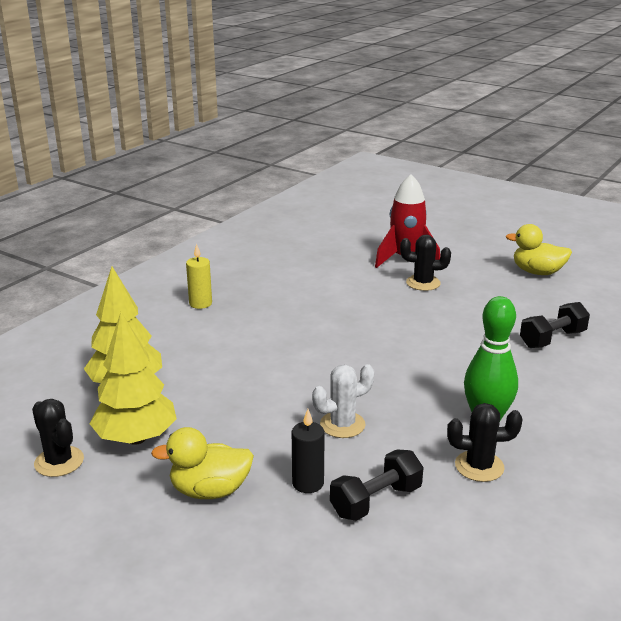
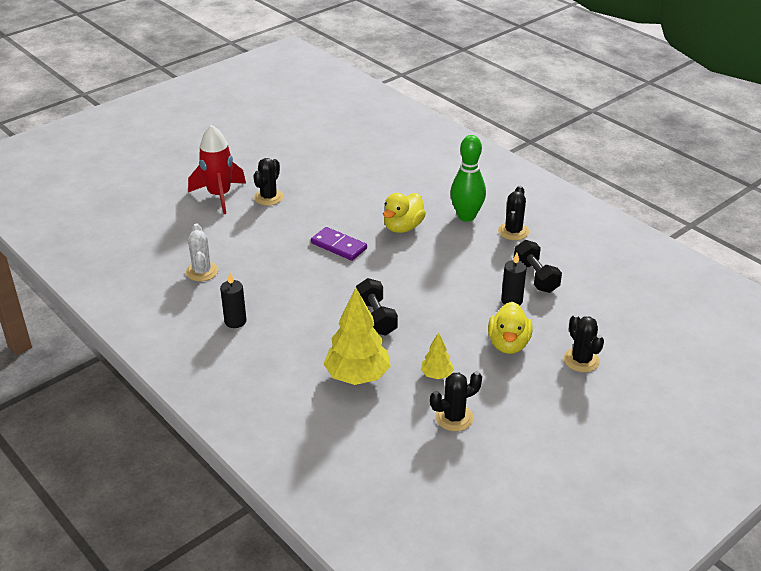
camera: 75 degrees left, 10 degrees up
yellow tree [89,312,177,445] -> yellow tree [421,333,454,379], size x0.50
yellow candle [186,244,212,309] -> black candle [220,273,247,328]
white cactus [312,364,374,438] -> white cactus moved to [186,223,218,281]
yellow duck [506,224,572,275] -> yellow duck moved to [383,193,426,233]
black dumbbell [520,302,590,348] -> black dumbbell moved to [356,278,398,336]
none -> purple domino [311,227,367,261]
none -> black cactus [564,314,604,372]

